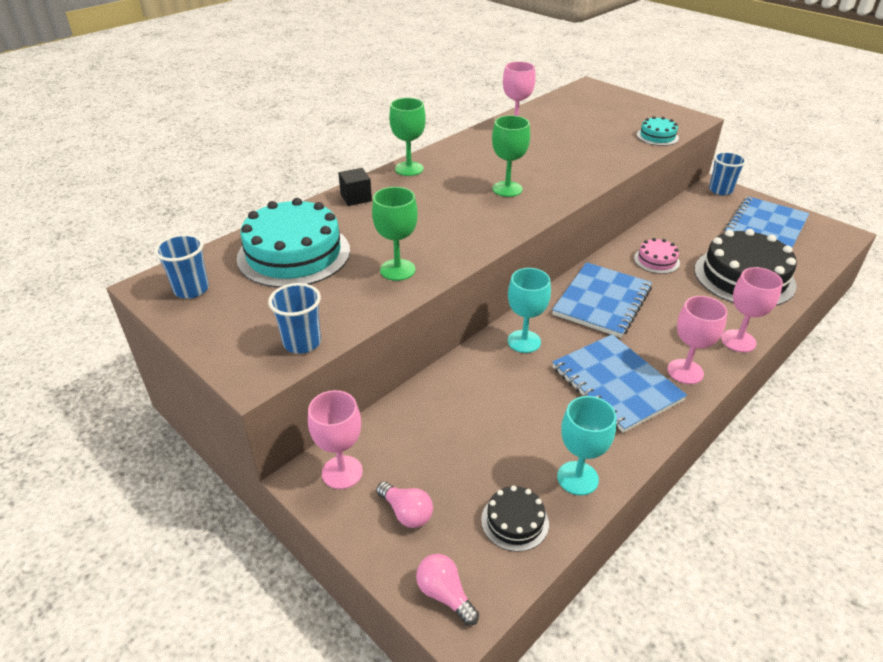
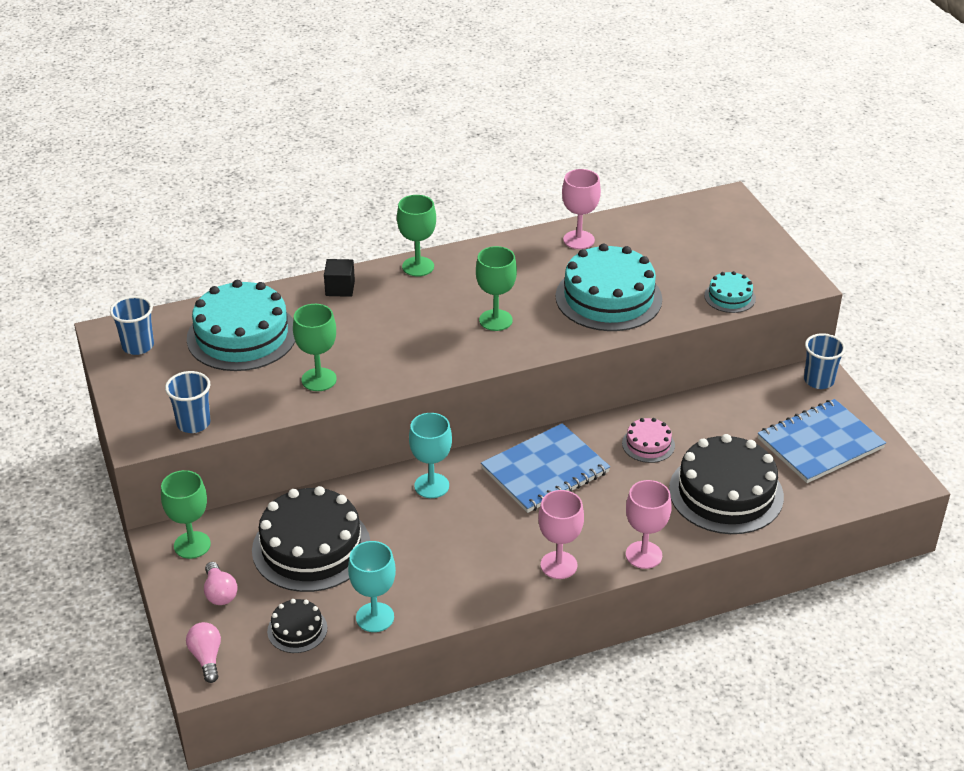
camera: 25 degrees right, 0 degrees up
pink goblet [308,390,363,489] -> green goblet [161,470,211,559]
blue notebook [552,334,687,433] -> none
none -> black cake [252,486,370,592]
none -> turquoise cake [555,244,662,331]

